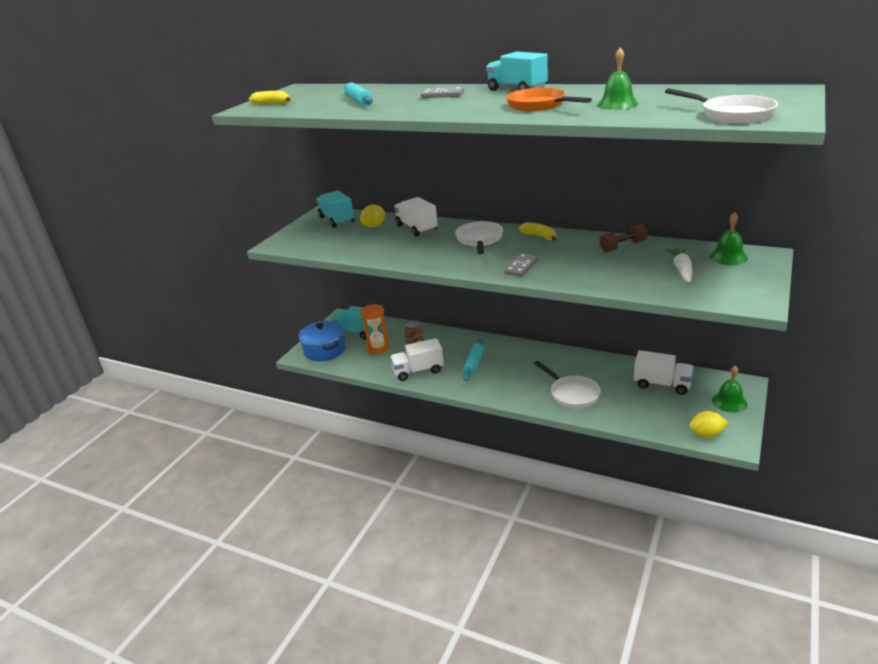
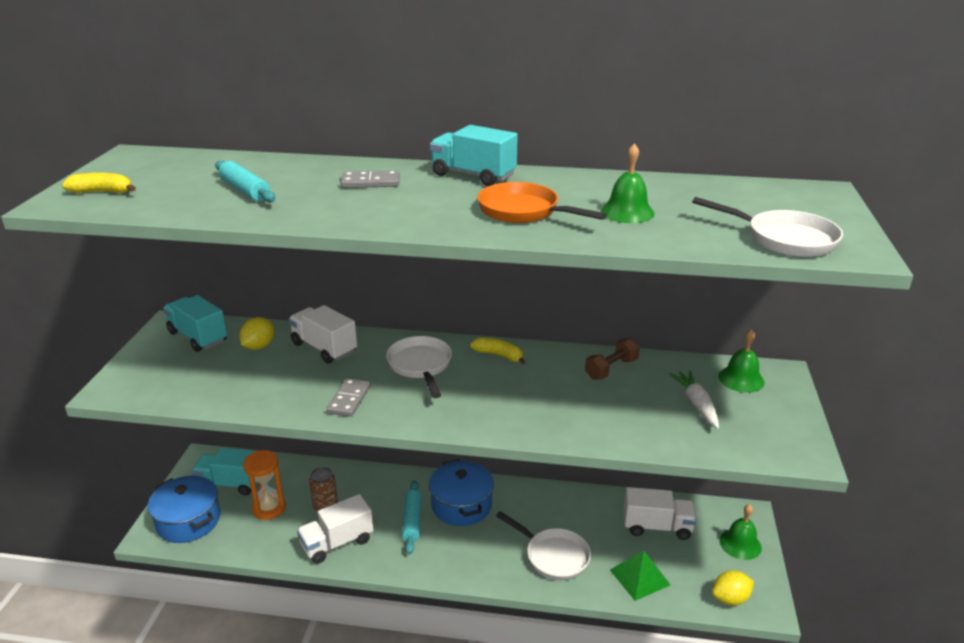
camera: 20 degrees left, 0 degrees up
grey domino [504,254,538,277] -> grey domino moved to [327,378,371,417]
none -> blue pot [429,459,494,526]
none -> green pyramid [610,551,670,601]

